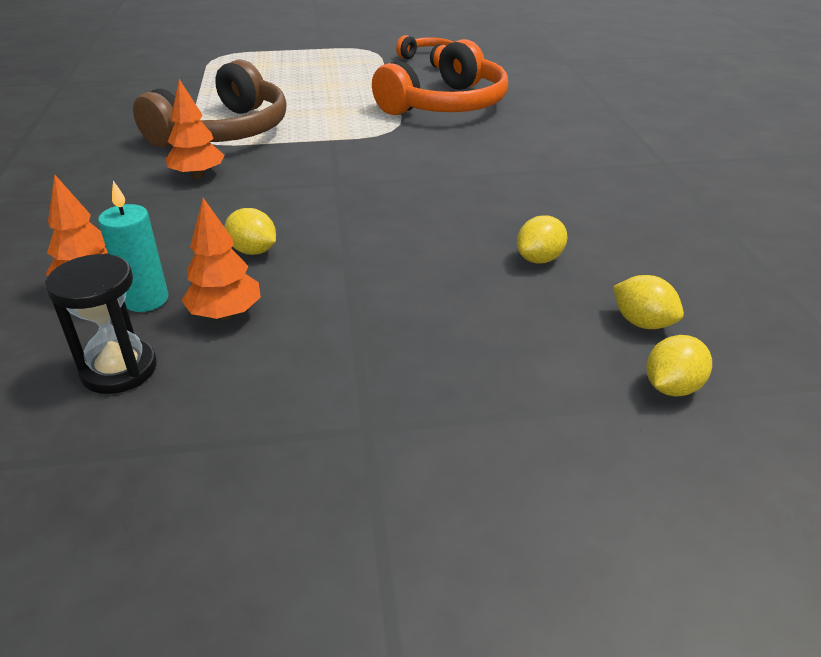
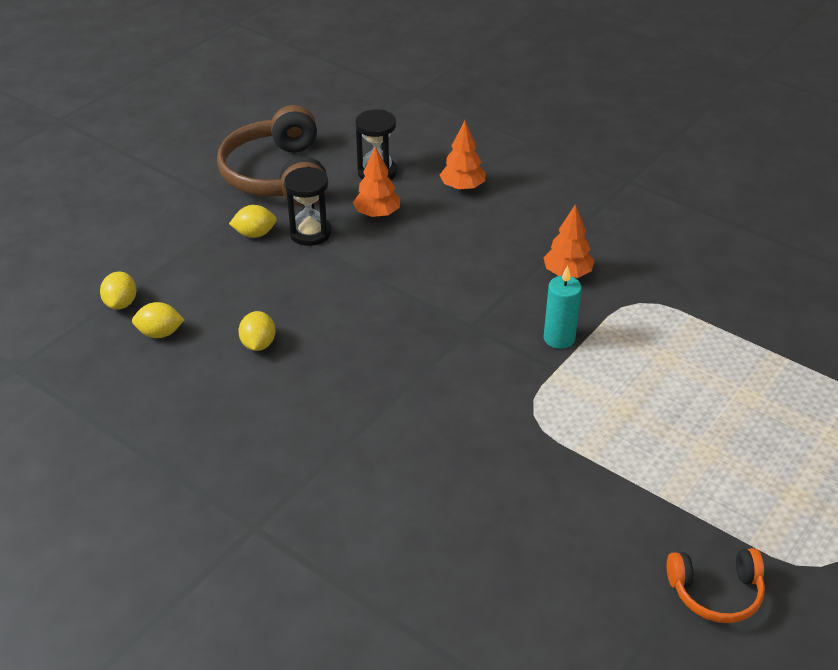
camera: 135 degrees right, 5 degrees up
turquoise candle [98,181,169,312] -> turquoise candle moved to [544,266,582,349]
brown headphones [133,60,287,148] -> brown headphones moved to [217,105,329,206]
yellow lemon [225,208,276,255] -> yellow lemon moved to [229,205,277,238]
orange headphones [372,39,508,115] -> none
none -> black hourglass [284,167,332,246]

